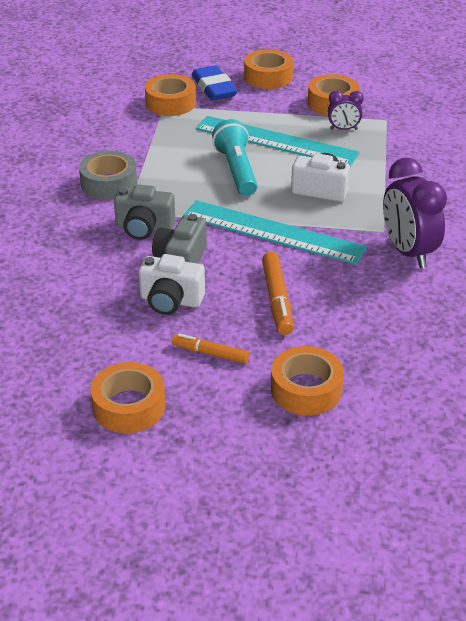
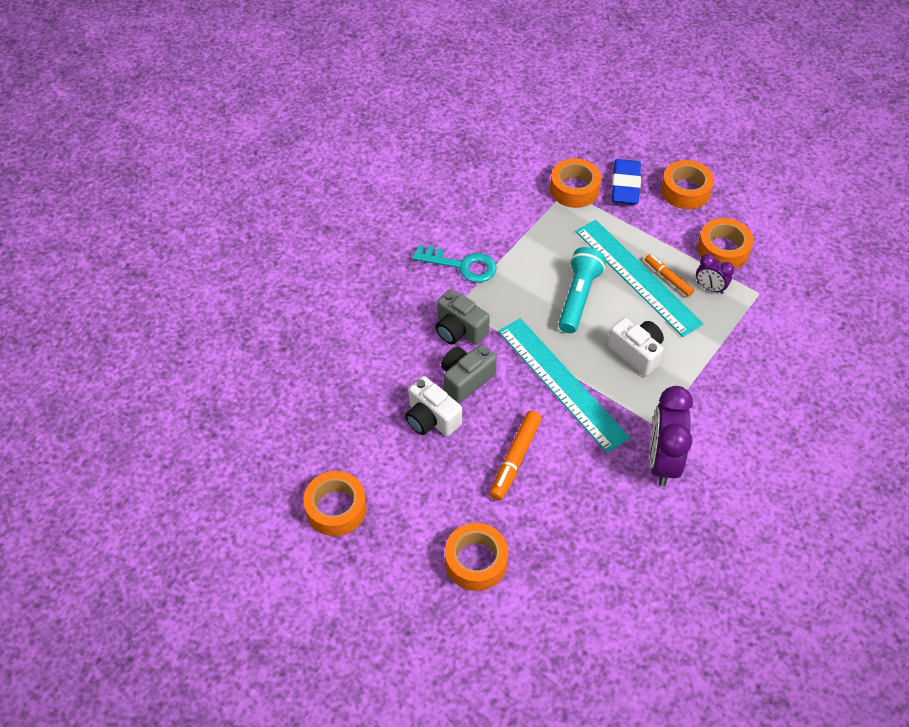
camera: 30 degrees right, 15 degrees up
grey tape [79,151,137,200] -> turquoise key [412,245,497,283]
orange marker [172,333,249,364] -> orange marker moved to [645,254,694,297]

